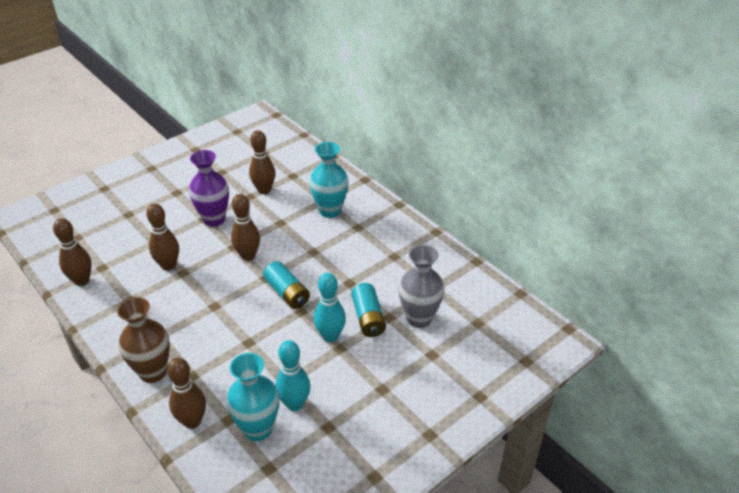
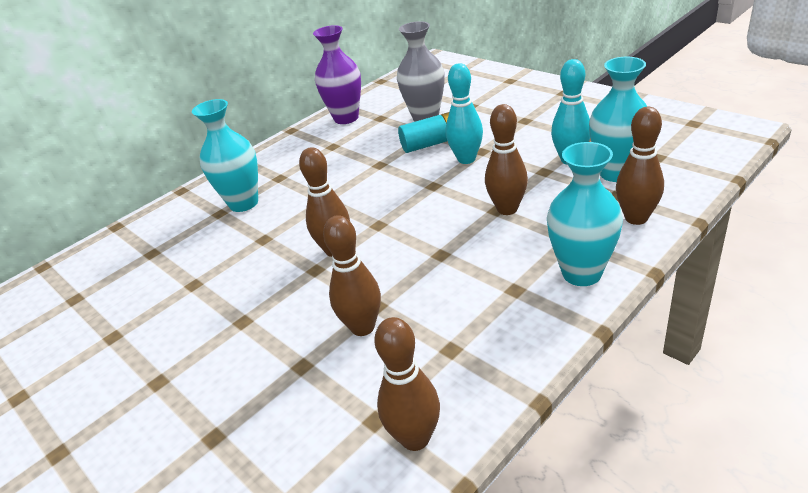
camera: 90 degrees left, 5 degrees down
brown vase [117,297,170,383] -> turquoise vase [547,142,623,286]
purple vase [189,150,229,227] -> purple vase moved to [313,25,361,124]
brown bowling pin [249,130,275,194] -> brown bowling pin moved to [485,104,528,215]
turquoise battery [263,261,310,309] -> none

